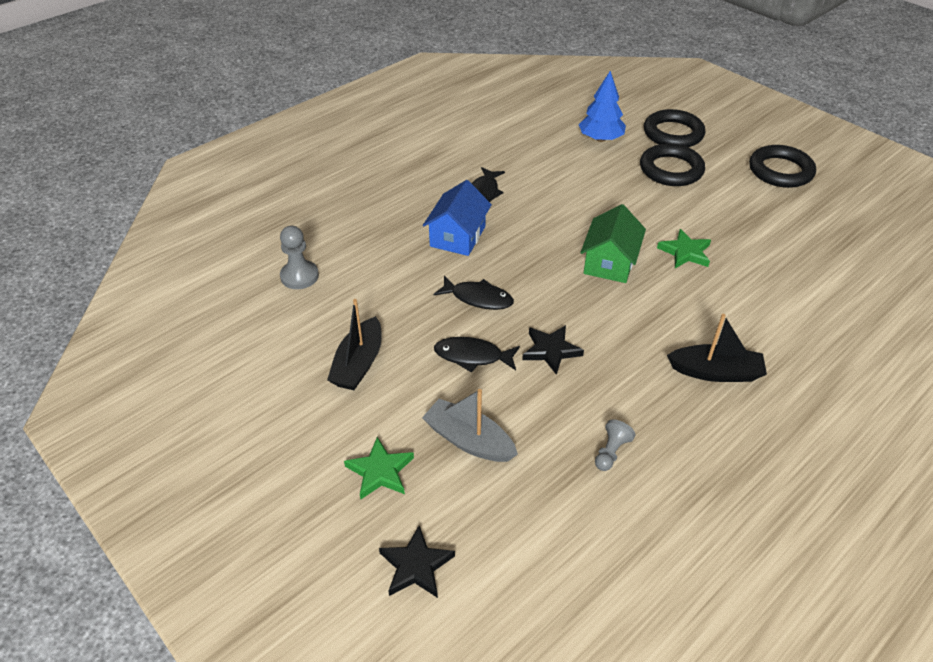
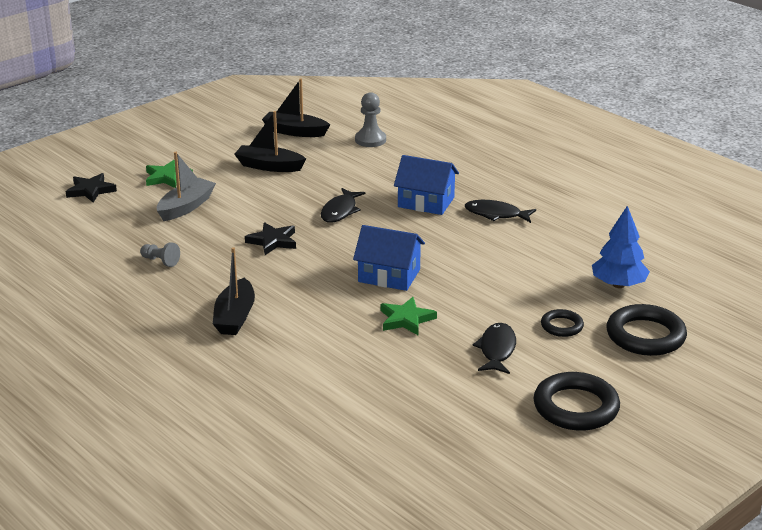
camera: 90 degrees right, 15 degrees down
black fish [434,337,520,373] -> black fish moved to [472,323,516,374]
green house [580,204,646,283] -> blue house [353,225,425,291]
black ring [640,144,705,186] -> black ring [541,309,584,337], size x0.54
none -> black boat [262,78,330,137]

